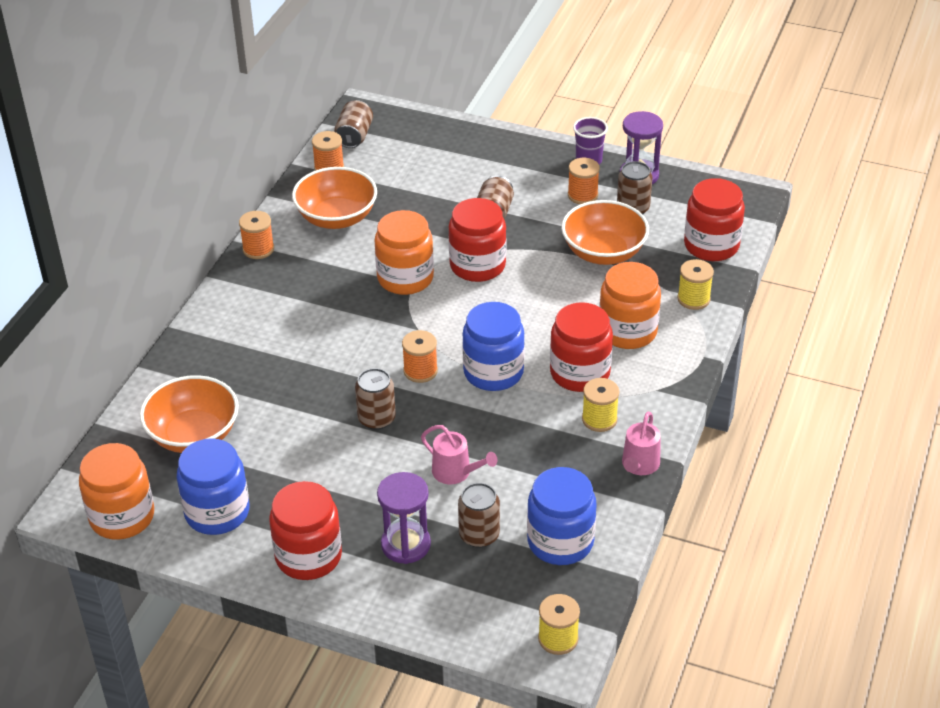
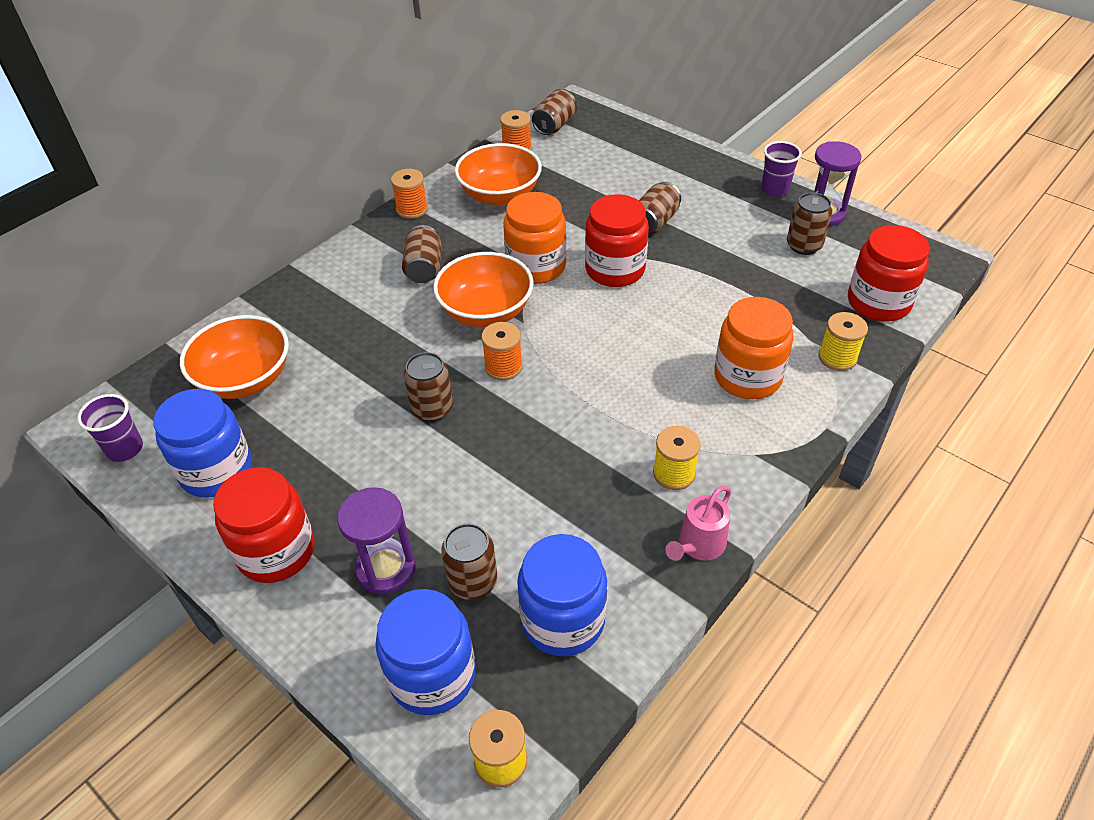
camera: 20 degrees right, 5 degrees up
orange jar [79,443,154,540] -> purple cup [77,394,143,462]
pink watering can [421,425,498,484] -> none
blue jar [462,302,525,391] -> blue jar moved to [375,589,476,715]
red jar [550,302,613,392] -> none
orange bowl [561,200,649,265] -> orange bowl moved to [433,252,534,327]
orange spool [568,158,600,204] -> none
none -> brown can [402,225,442,283]

